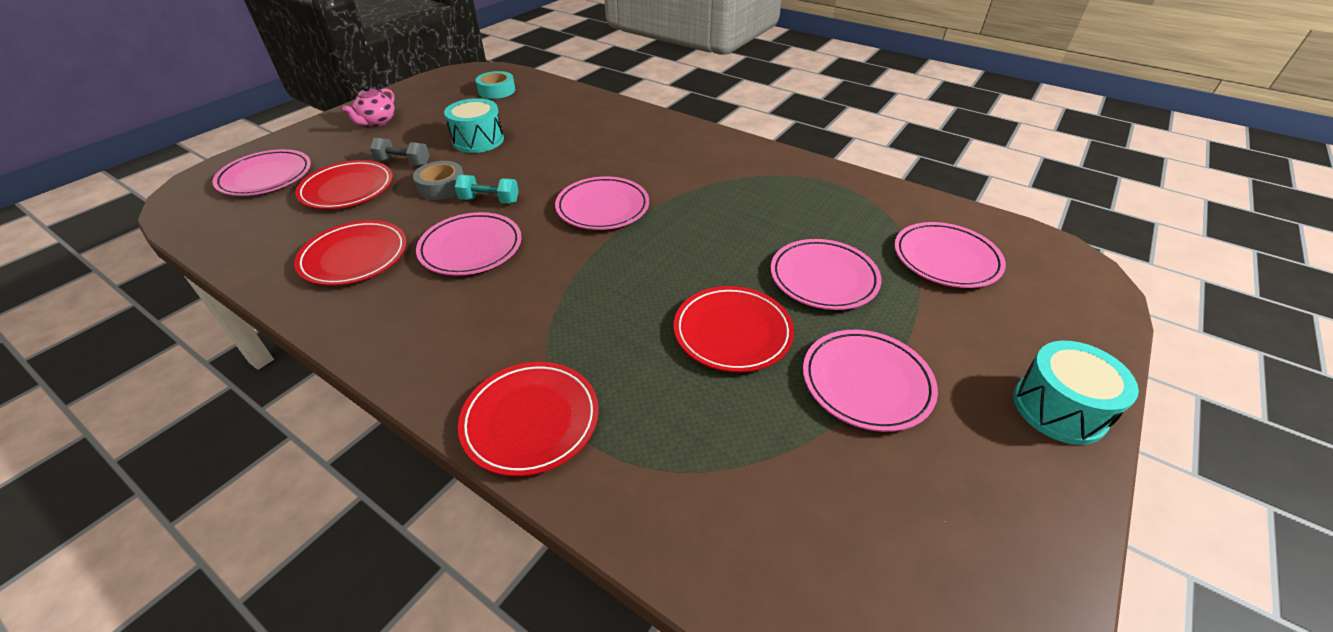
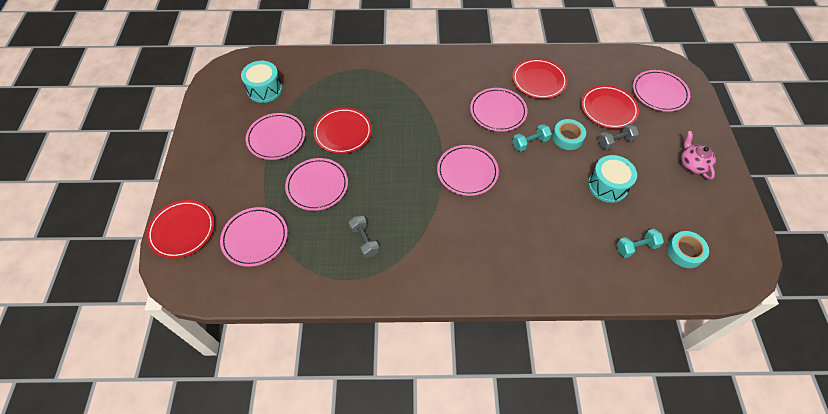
camera: 145 degrees right, 15 degrees up
grey tape [413,161,464,200] -> turquoise tape [552,119,586,150]
red plate [458,362,599,476] -> red plate moved to [146,200,214,258]
turquoise drum [1013,341,1139,445] -> turquoise drum moved to [241,61,282,103]
none -> grey dumbbell [349,216,380,258]
none -> turquoise dumbbell [617,229,664,258]

